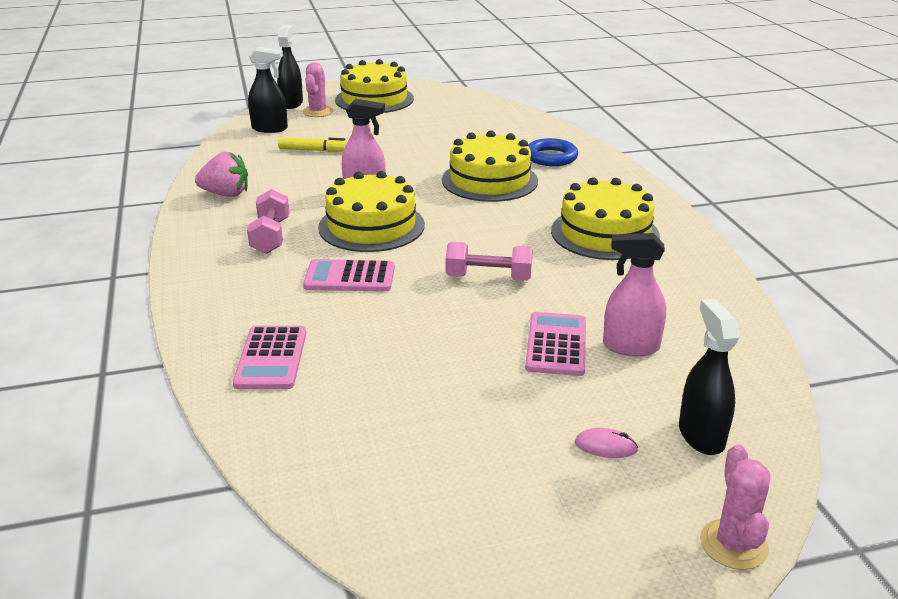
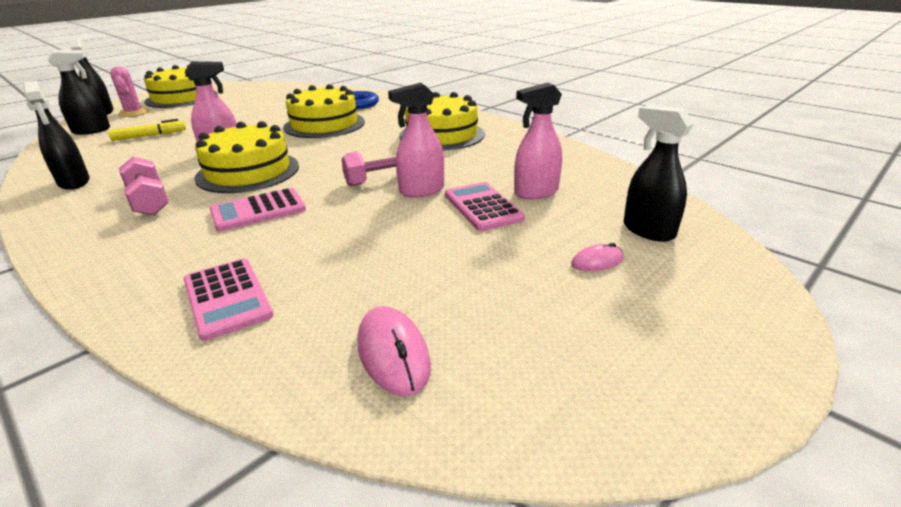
camera: 30 degrees left, 0 degrees up
pink strawberry [195,152,248,197] -> black spray bottle [23,81,90,190]
pink cactus [700,444,770,570] -> none
none -> pink mouse [358,306,431,396]
none -> pink spray bottle [388,83,444,197]

